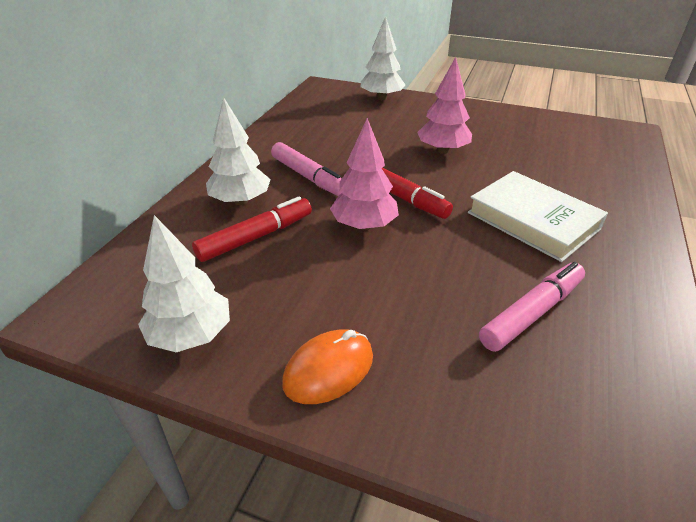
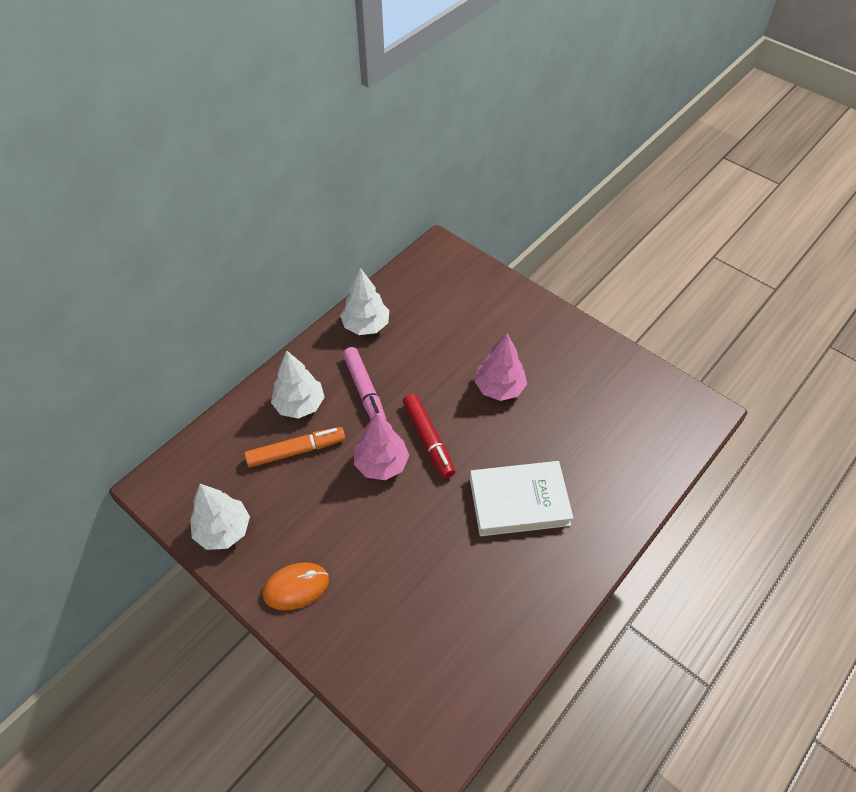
camera: 20 degrees right, 15 degrees up
red marker [192,196,312,262] -> orange marker [245,427,345,468]
white tree [361,16,405,100] -> white tree moved to [340,268,389,335]
white book [468,171,608,262] -> white book turned 75 degrees counterclockwise [470,461,574,536]
pink marker [479,262,585,352] -> none

